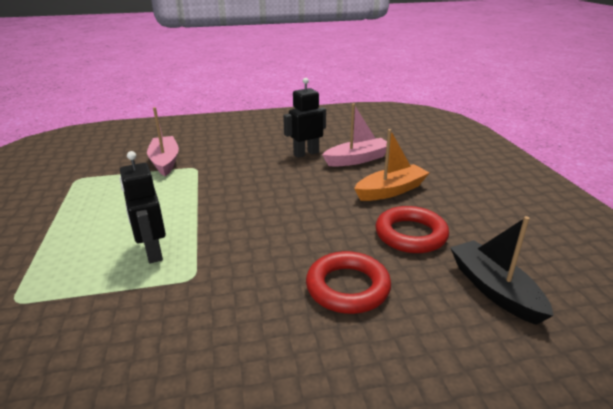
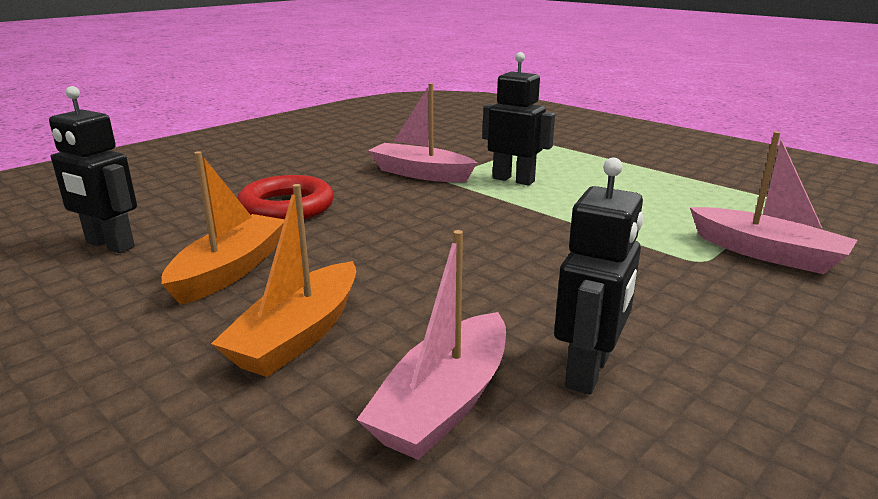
camera: 145 degrees right, 5 degrees down
red ring [375,206,449,253] -> orange boat [162,151,285,305]
black boat [450,216,553,325] -> black robot [49,86,137,253]
none -> pink boat [368,83,477,182]

